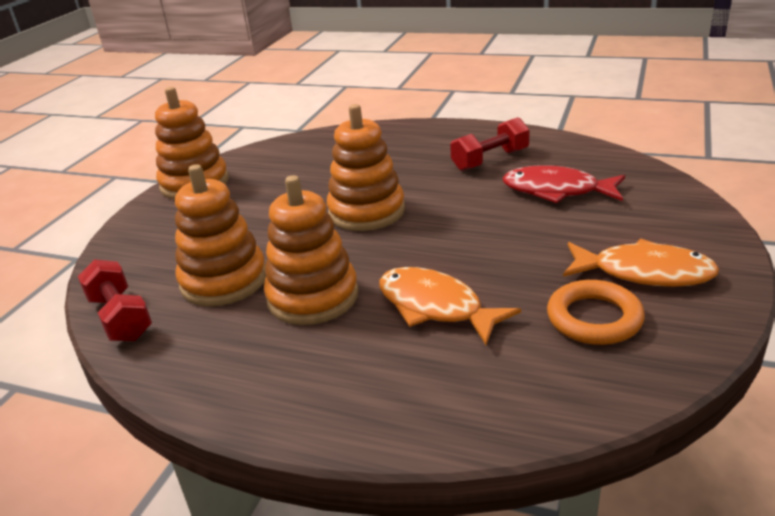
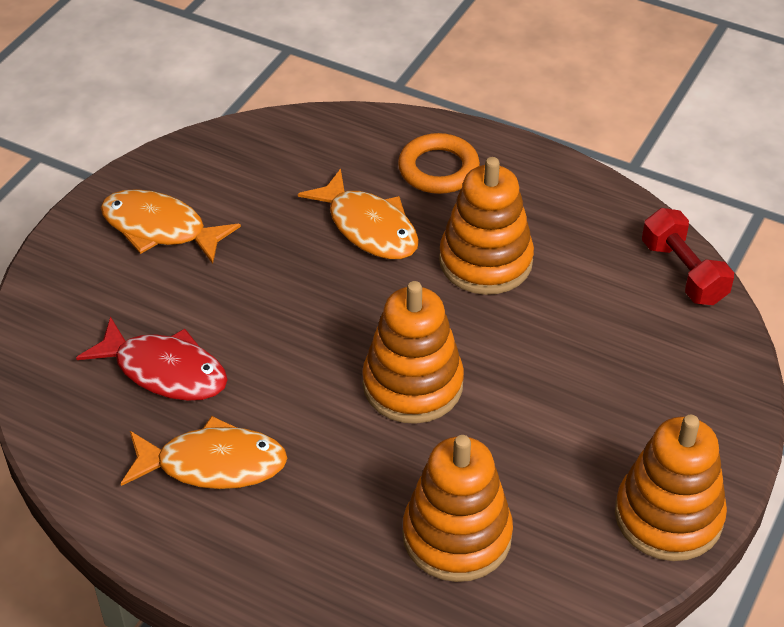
camera: 175 degrees left, 15 degrees up
orange stacking toy [175,164,266,306] -> orange stacking toy moved to [403,435,513,582]
red dumbbell [450,117,530,171] -> orange fish [121,416,288,489]
orange ring [547,280,645,345] -> orange ring moved to [398,133,480,194]

